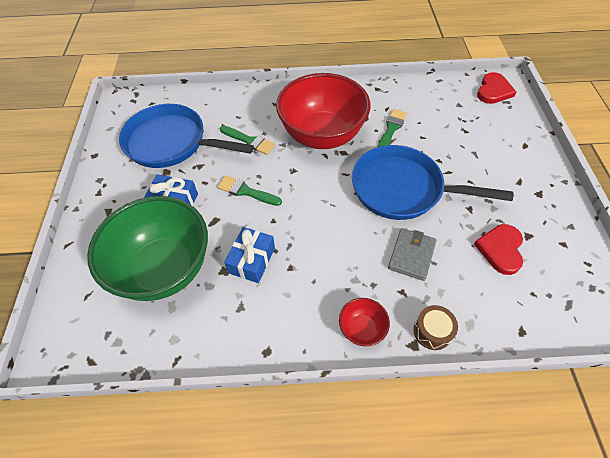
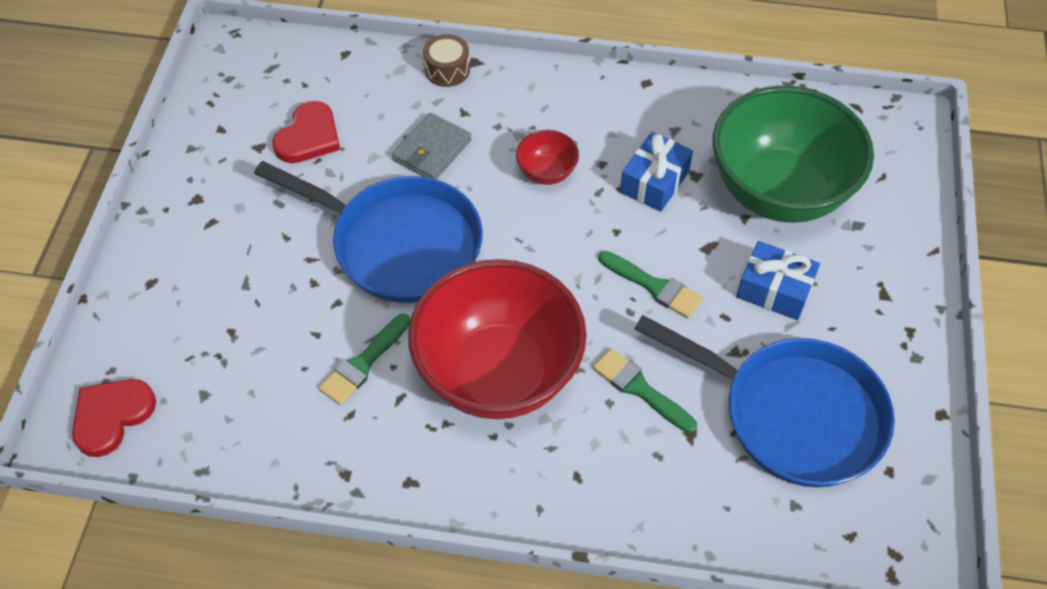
camera: 170 degrees left, 0 degrees up
red bowl [339,298,390,346] -> red bowl moved to [516,130,579,185]

